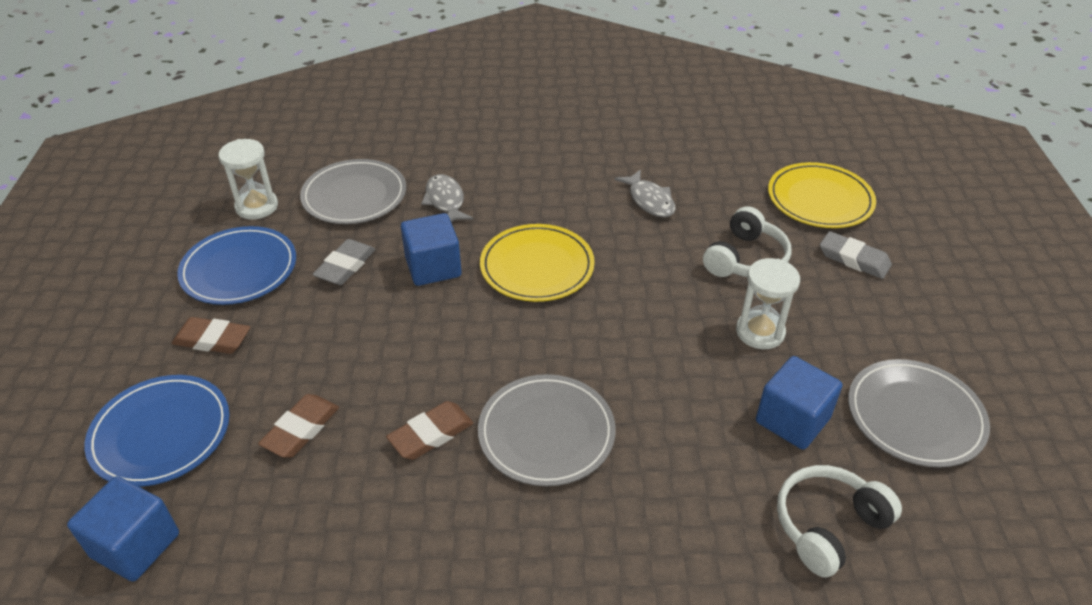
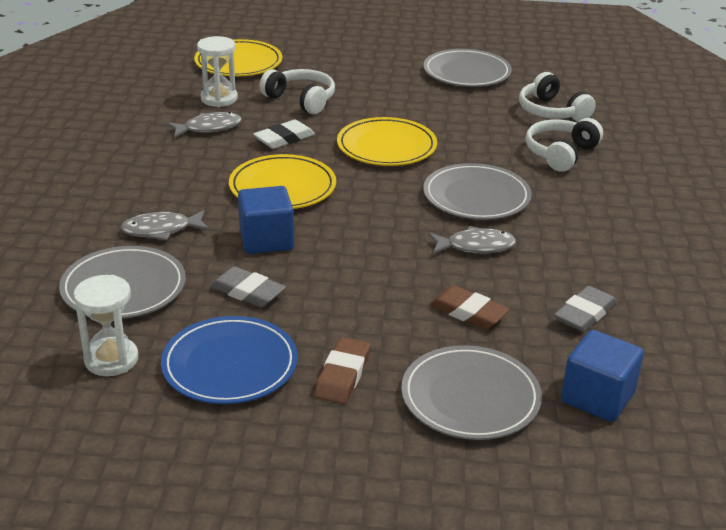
camera: 85 degrees left, 10 degrees down
blue plate [84,375,230,487] -> grey plate [401,345,542,440]
brown eraser [386,401,474,460] -> grey fish [429,226,516,254]
white hourglass [736,258,800,349] -> white hourglass moved to [197,36,238,107]
blue cube [756,356,842,450] -> none
grey eraser [820,231,892,279] -> grey eraser moved to [554,286,617,332]
none -> white eraser [254,120,315,149]
none -> yellow plate [337,117,437,166]
none -> white headphones [526,118,603,172]

